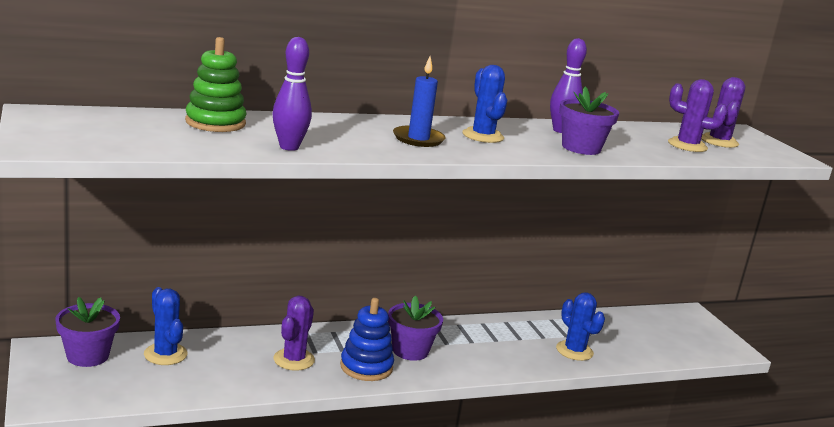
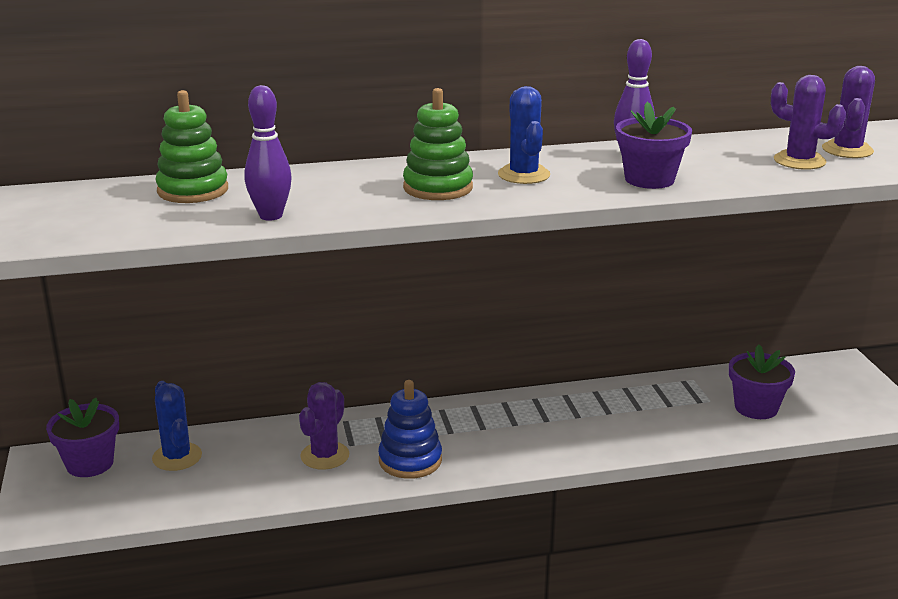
camera: 10 degrees right, 5 degrees up
purple flower pot [388,296,443,361] -> purple flower pot moved to [729,344,795,419]
blue candle [393,56,446,147] -> green stacking toy [403,88,473,200]
blue cactus [556,292,605,361] -> none

